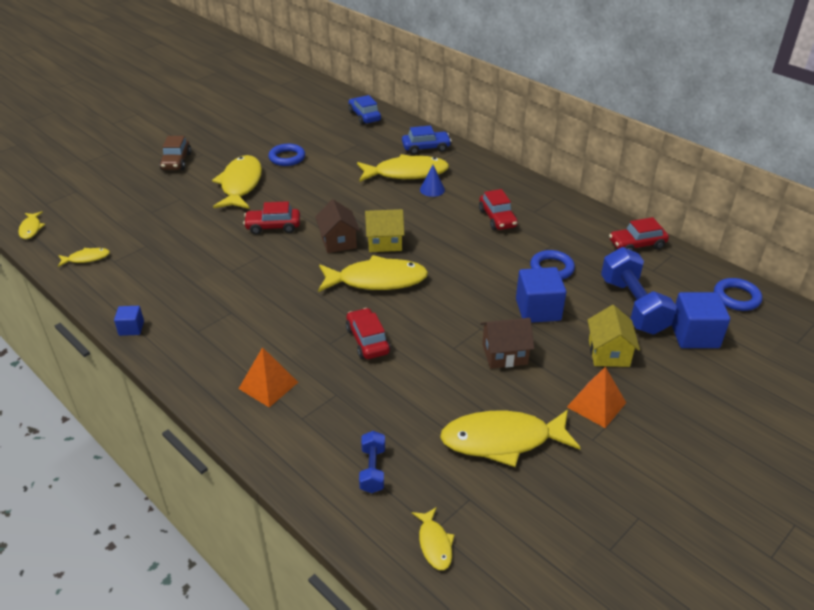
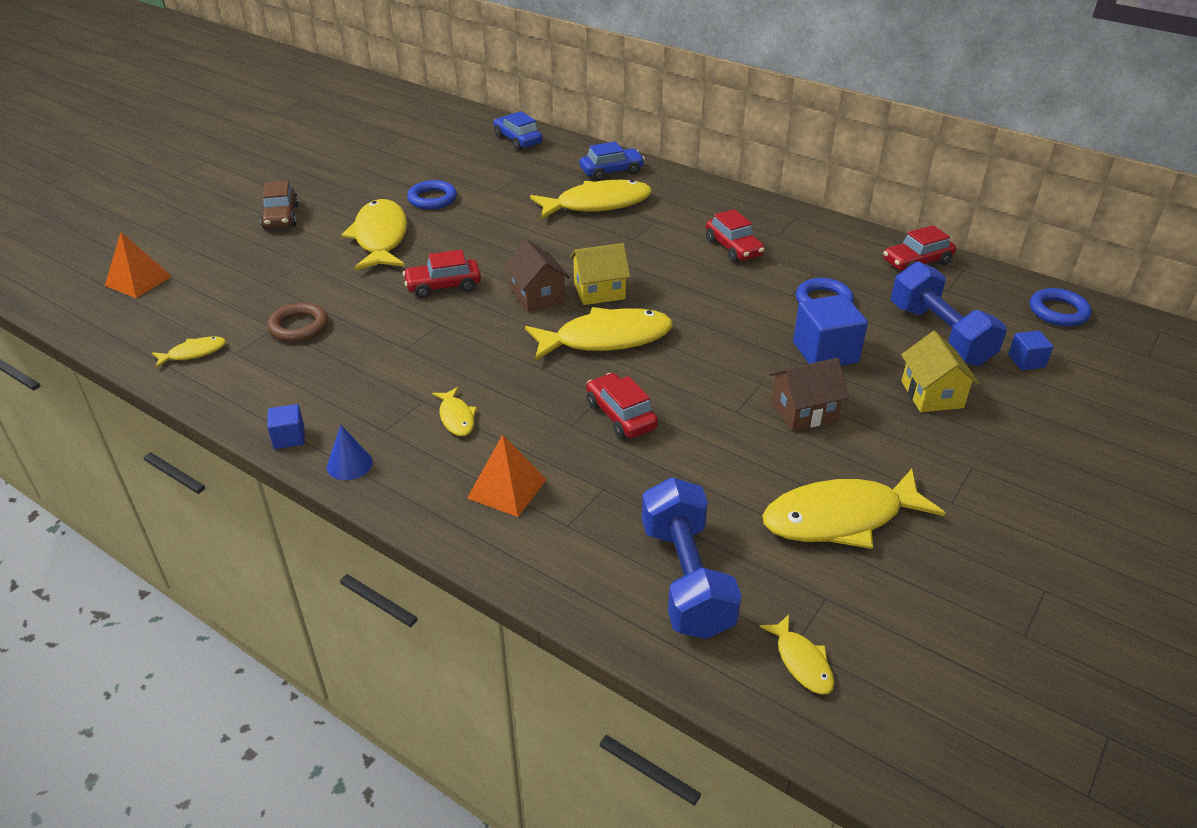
camera: 10 degrees left, 0 degrees up
yellow fish [18,211,45,239] -> yellow fish moved to [432,387,477,436]
blue dumbbell [359,431,385,493] -> blue dumbbell [642,477,742,639], size x1.94
blue cone [420,165,445,197] -> blue cone moved to [327,425,373,480]
orange pyramid [567,367,626,428] -> orange pyramid moved to [105,232,172,298]
blue cube [672,292,730,348] -> blue cube [1008,331,1053,370], size x0.53
none -> brown ring [267,302,328,342]

